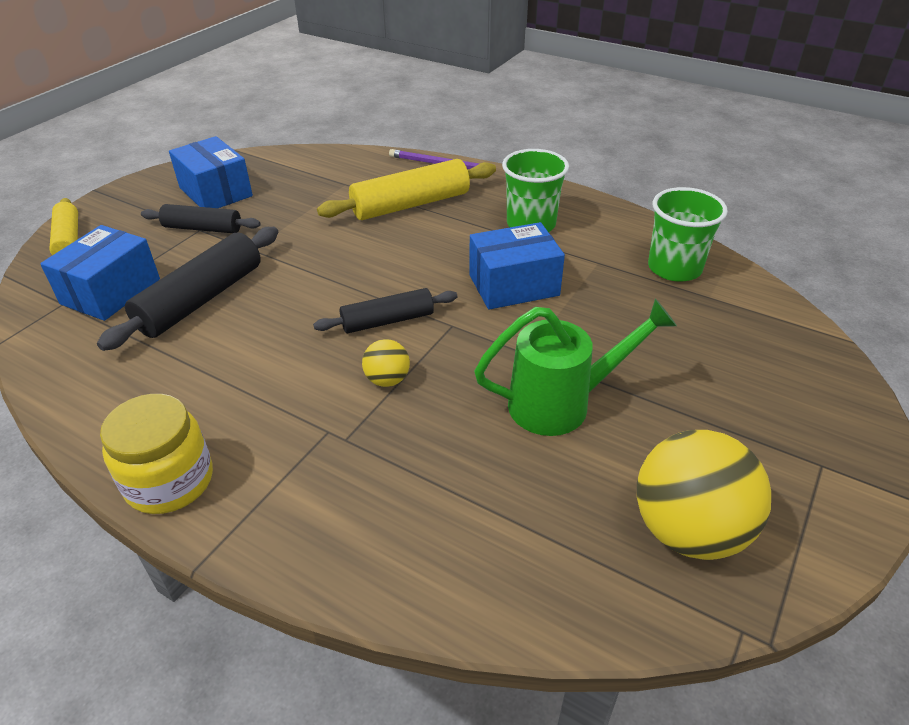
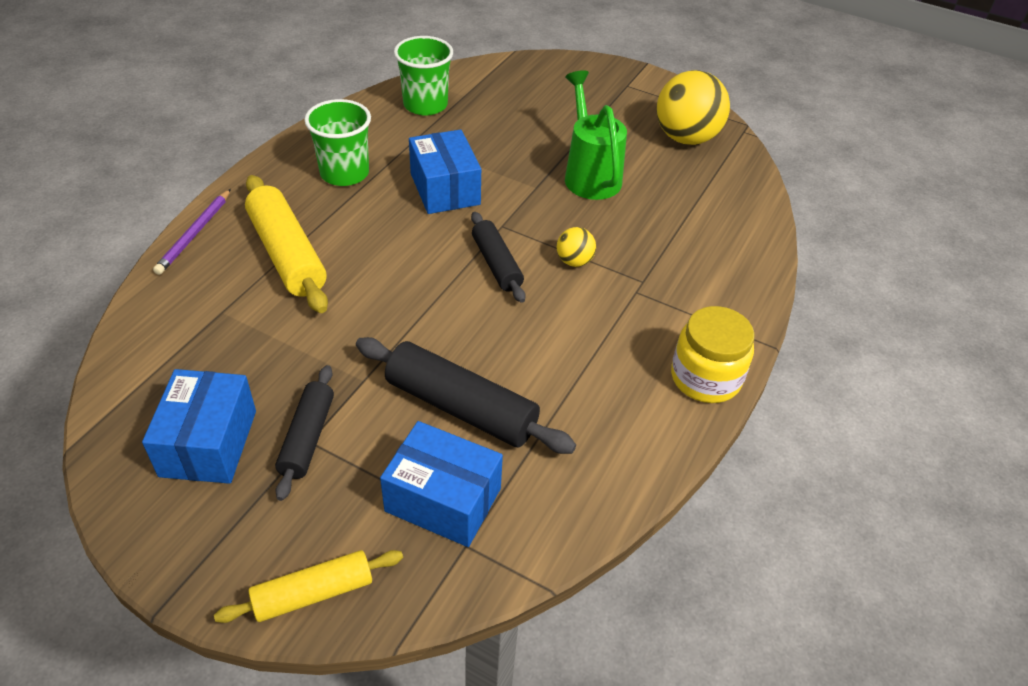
camera: 95 degrees left, 5 degrees up
blue box [169,136,253,208] -> blue box turned 45 degrees counterclockwise [142,369,256,484]

